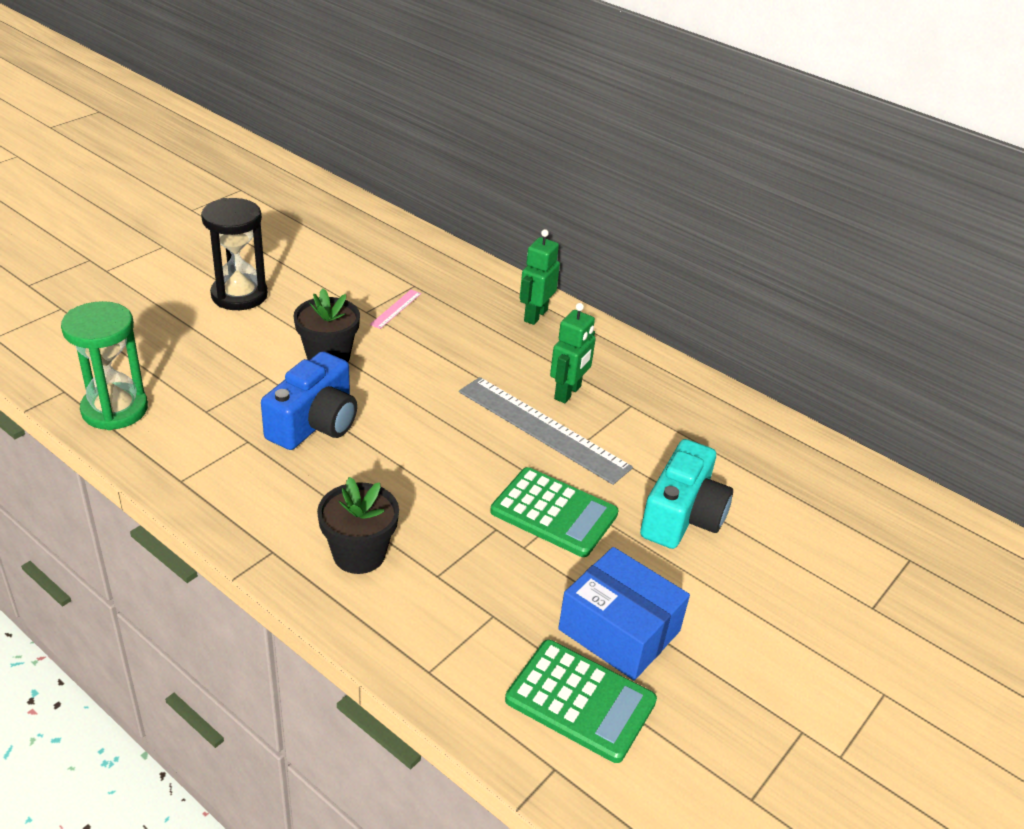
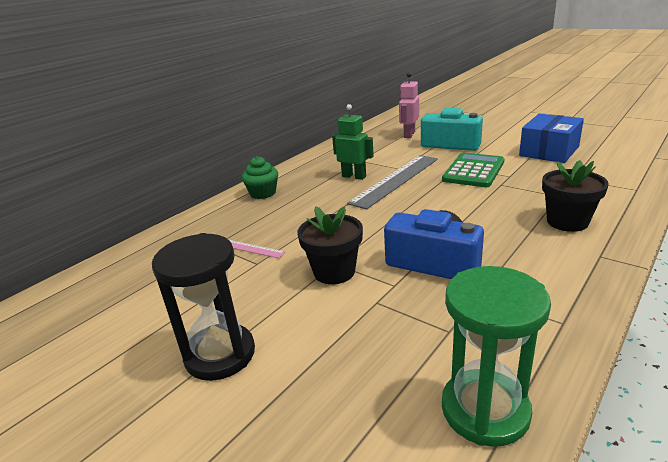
camera: 85 degrees left, 10 degrees down
green calculator [505,640,657,763] -> none
green robot [520,229,560,325] -> green cupcake [242,156,278,199]
none -> pink robot [399,72,419,138]

